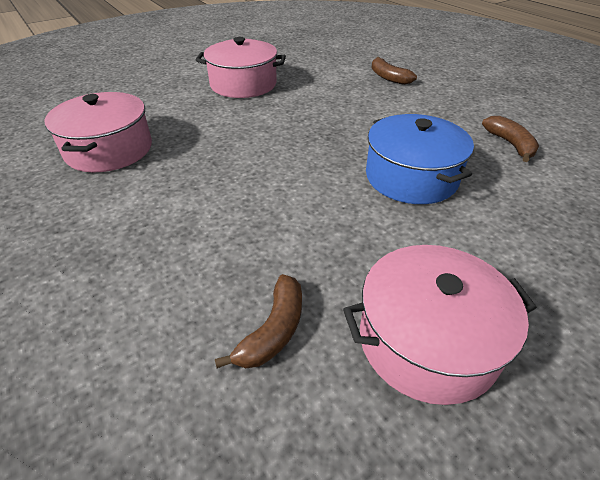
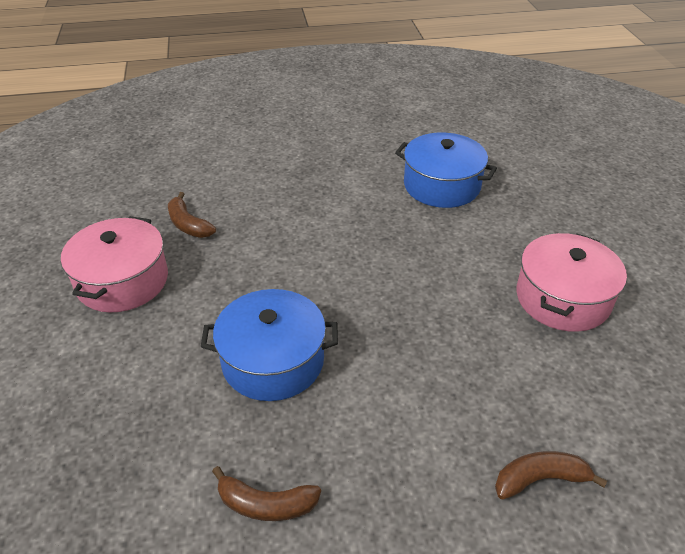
camera: 115 degrees right, 0 degrees up
pink pot [44,92,152,172] -> blue pot [395,133,497,208]

